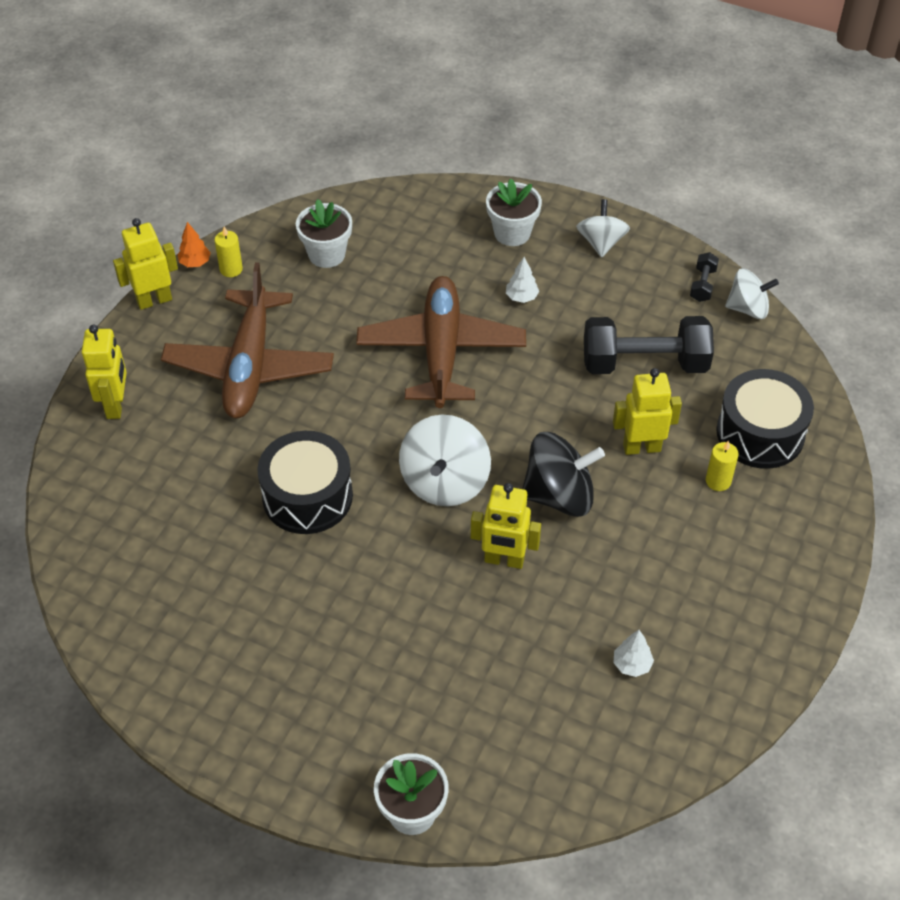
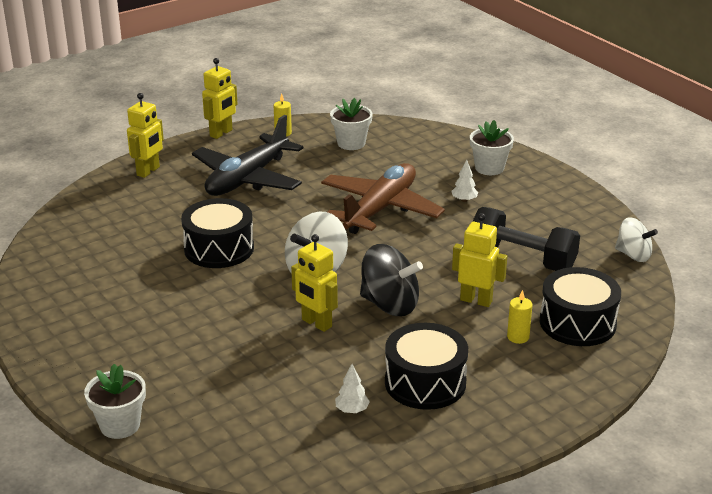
camera: 30 degrees right, 20 degrees down
yellow robot [113,218,178,310] -> yellow robot turned 120 degrees clockwise [202,58,238,139]
brown plane [161,262,334,418] -> black plane [192,115,303,196]
orange tree [177,222,211,267] -> none
white spinning top [576,199,630,257] -> none
black dumbbell [690,252,719,302] -> none
none -> black drum [385,323,468,410]

